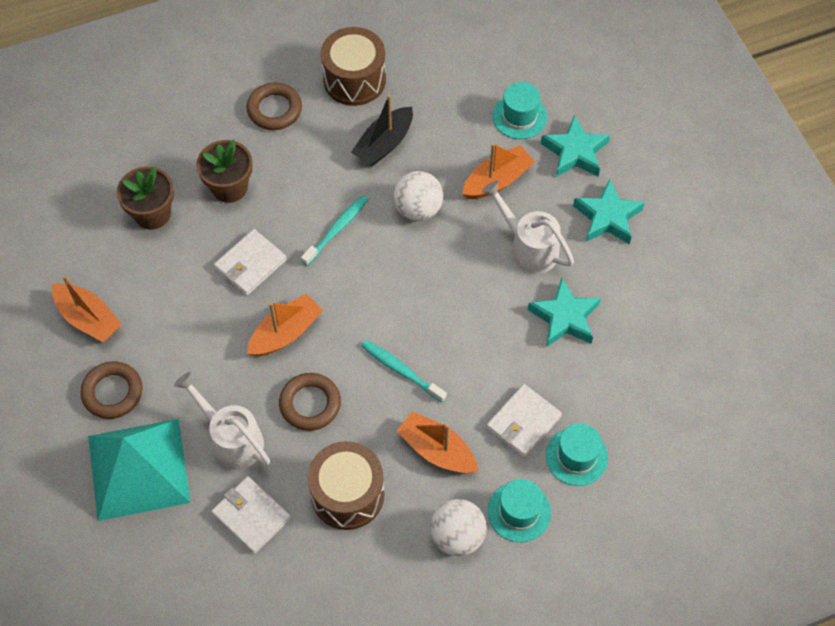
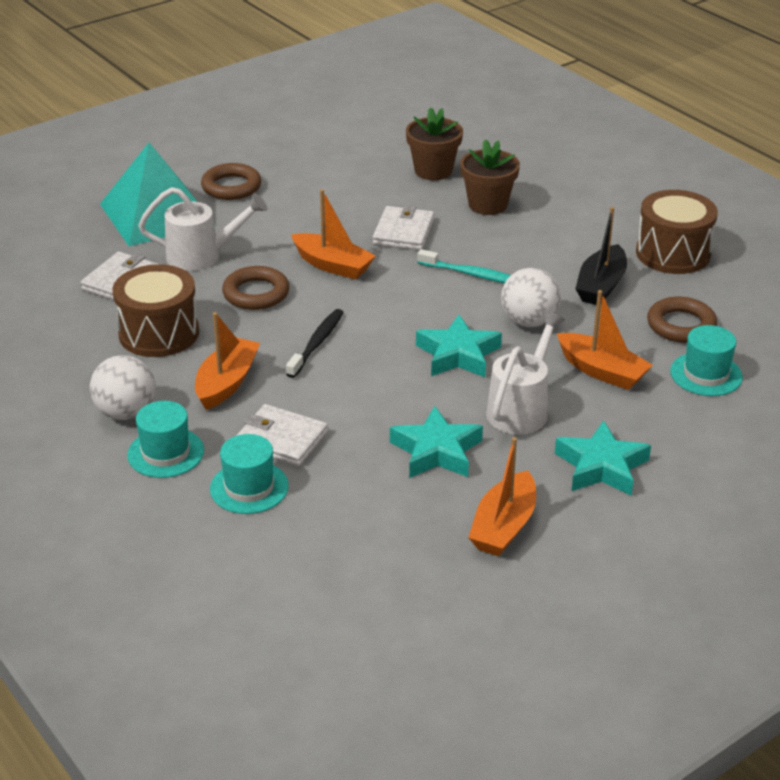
camera: 75 degrees right, 25 degrees down
orange boat [52,275,122,342] -> orange boat moved to [468,437,536,556]
white watering can [174,372,270,470] -> white watering can turned 60 degrees clockwise [138,187,267,271]
white wallet [214,229,287,296] -> white wallet turned 75 degrees clockwise [373,205,434,250]
brown ring [247,82,302,130] -> brown ring moved to [647,297,717,343]
black boat [351,95,413,167] -> black boat turned 90 degrees counterclockwise [575,207,627,305]
turquoise toothbrush [362,340,447,403] -> black toothbrush [286,309,344,378]
turquoise star [541,115,610,177] -> turquoise star moved to [416,315,502,377]

